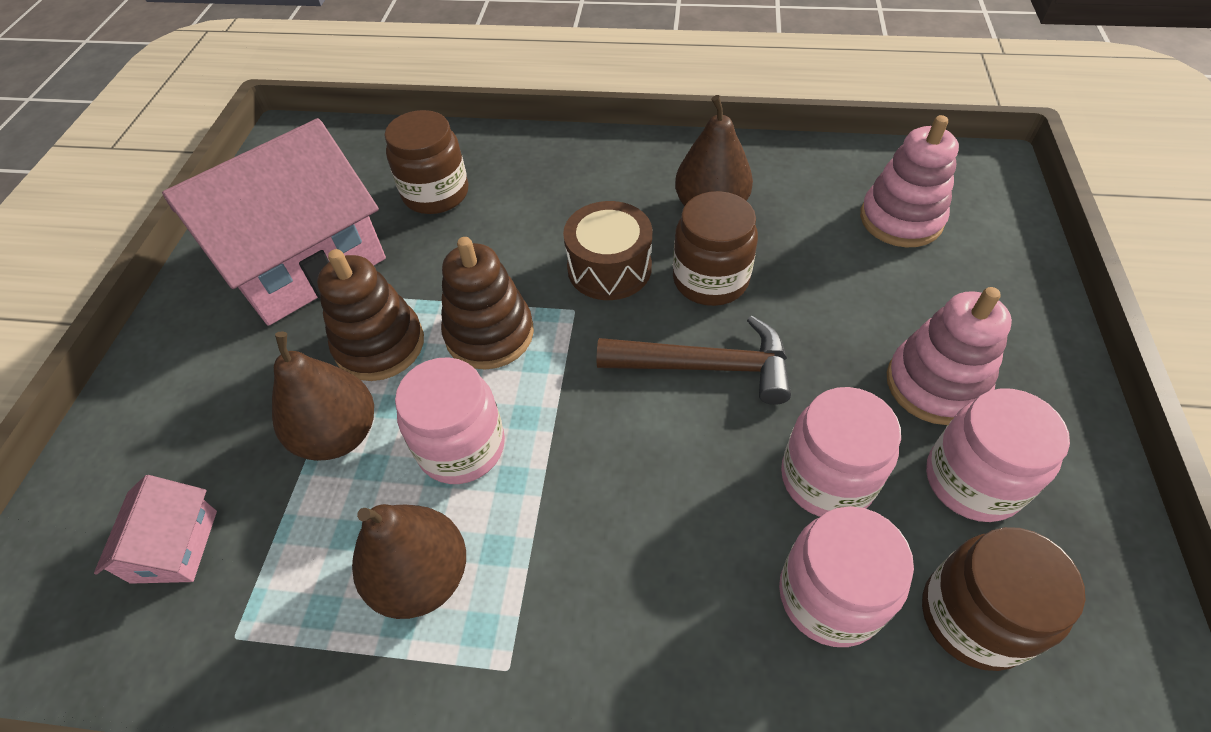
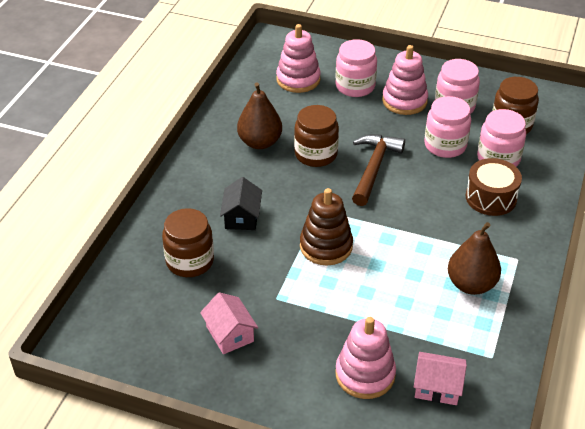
camera: 80 degrees left, 10 degrees down
pink house [162,118,386,326] -> pink house [200,292,258,354], size x0.44
brown pear [272,331,374,461] -> none
brown stacking toy [317,249,424,381] -> none
pink jar [395,357,505,484] -> pink jar moved to [336,39,377,97]
brown drum [563,201,653,300] -> brown drum moved to [466,158,522,216]
none -> black house [220,177,262,230]
none -> pink stacking toy [335,317,396,399]

